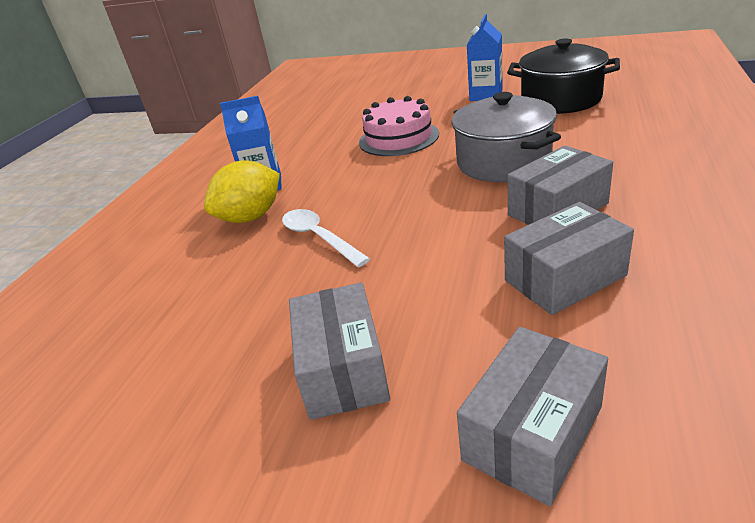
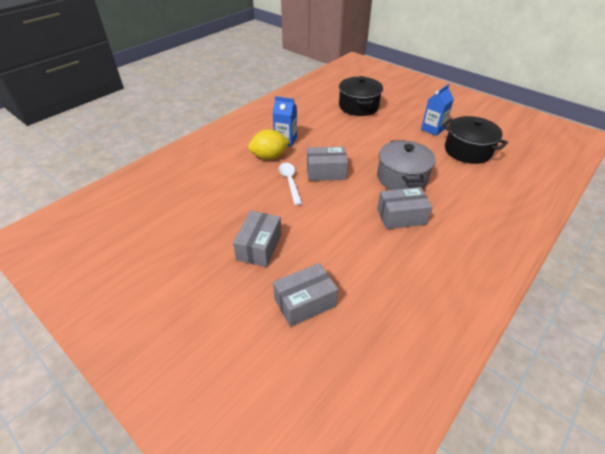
camera: 20 degrees right, 10 degrees up
pink cake [359,96,439,156] -> none
grey box [504,202,634,315] -> grey box moved to [307,147,348,181]
none -> black pot [339,76,383,116]

